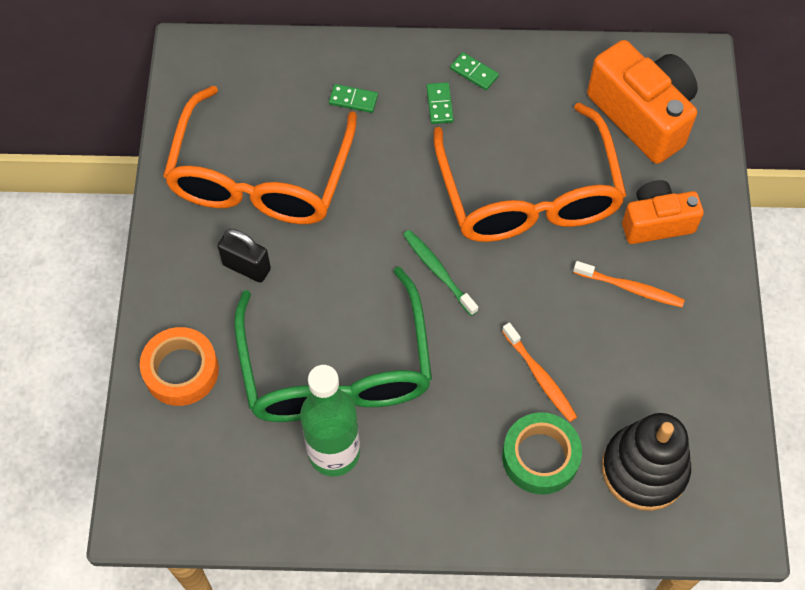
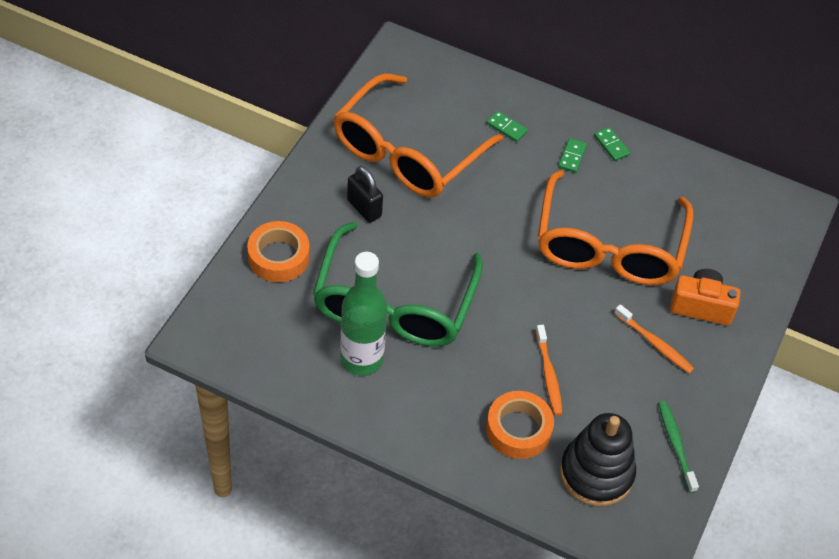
camera: 20 degrees right, 10 degrees down
green toothbrush [403,230,478,316] -> green toothbrush moved to [658,401,699,493]
green tape [502,412,582,495] -> orange tape [486,391,554,459]
orange camera [587,40,698,164] -> none

